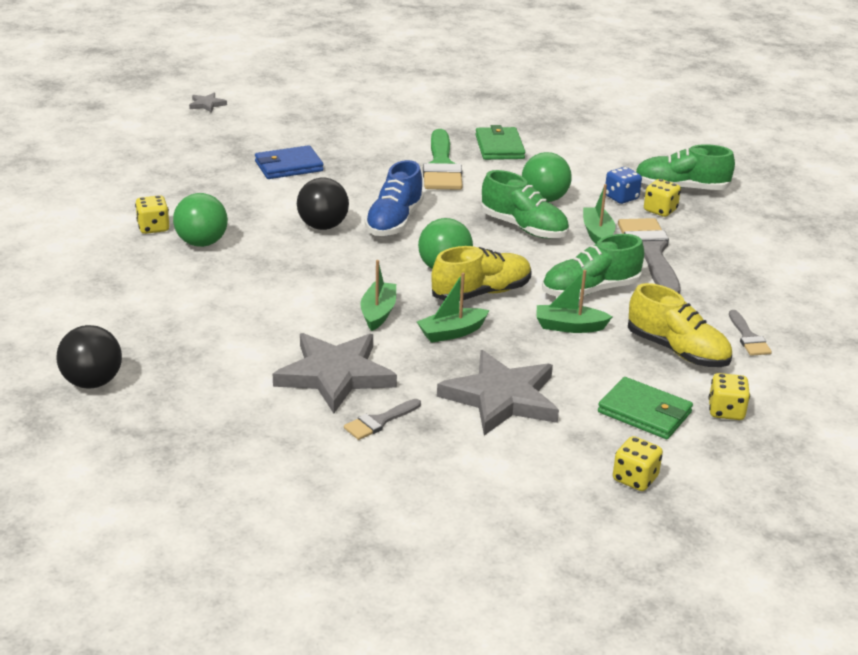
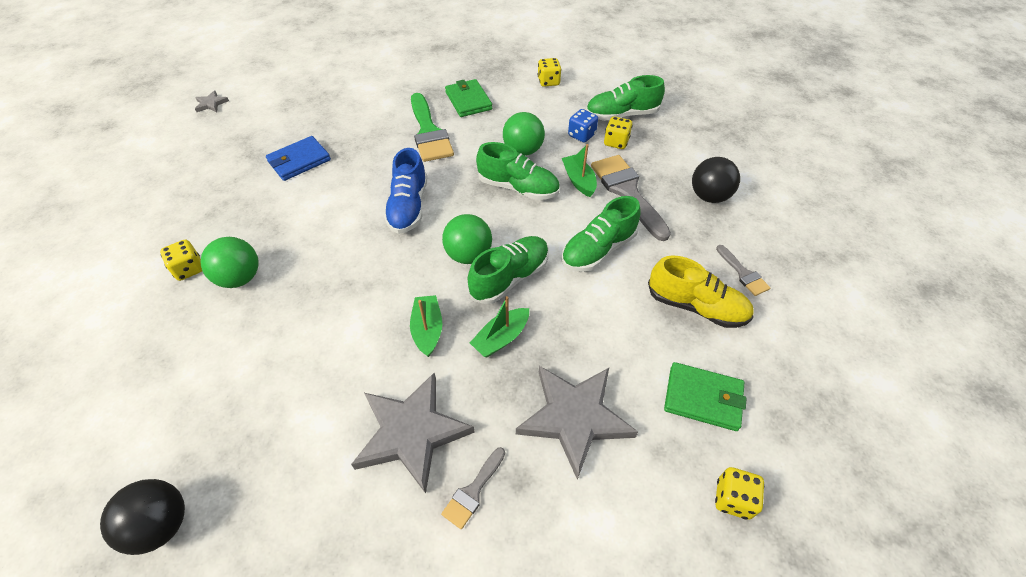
camera: 15 degrees left, 20 degrees up
black ball [297,178,349,230] -> black ball moved to [692,157,740,203]
yellow shoe [431,246,532,301] -> green shoe [468,236,549,304]
green boat [536,270,612,333] -> none
yellow dice [709,373,750,420] -> yellow dice moved to [538,58,561,87]

